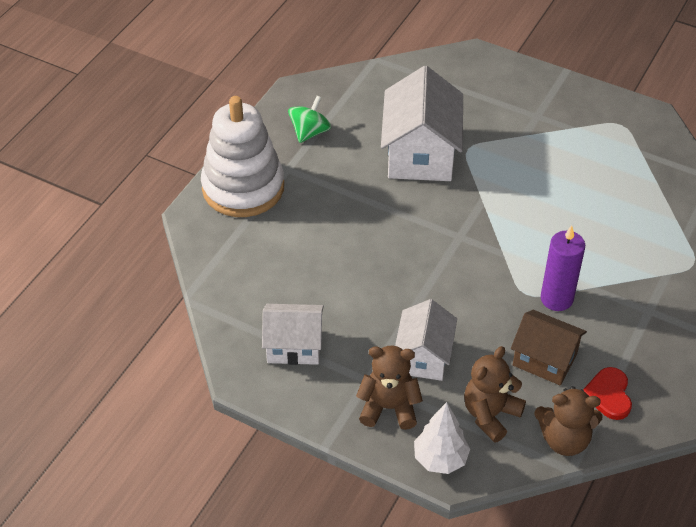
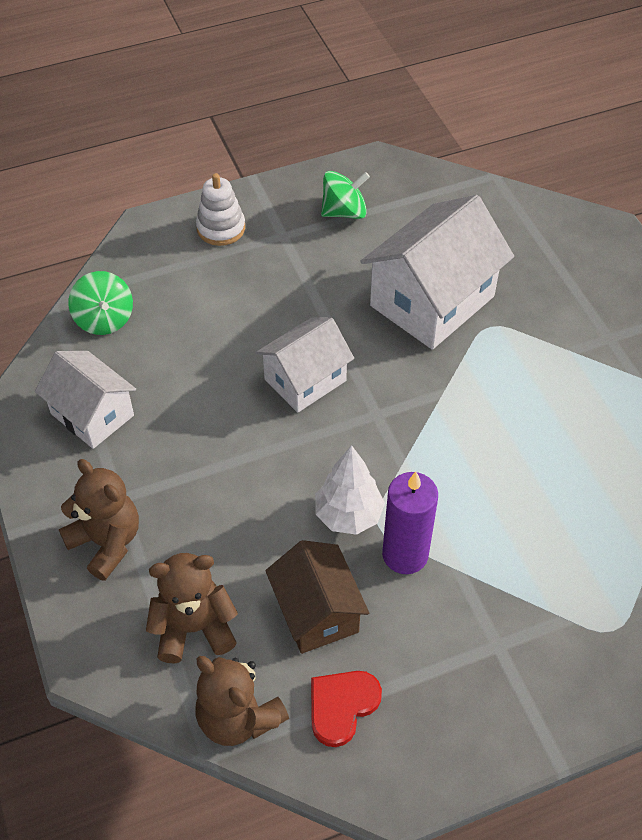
camera: 40 degrees right, 5 degrees up
white stacking toy [201,96,284,217] -> white stacking toy [196,173,245,246], size x0.48
white house [395,299,457,381] -> white house moved to [256,318,354,413]
white tree [414,402,470,474] -> white tree moved to [315,445,385,535]
none -> green spinning top [68,271,133,335]

